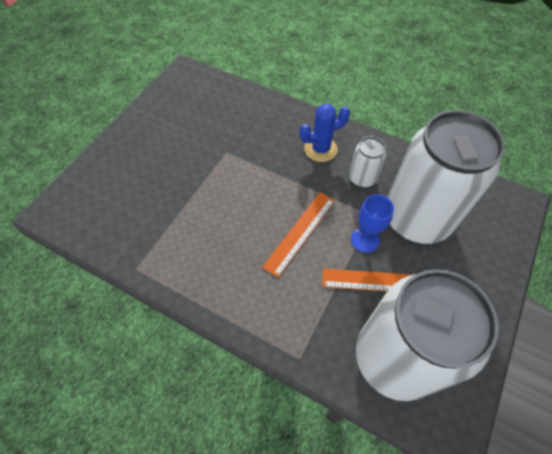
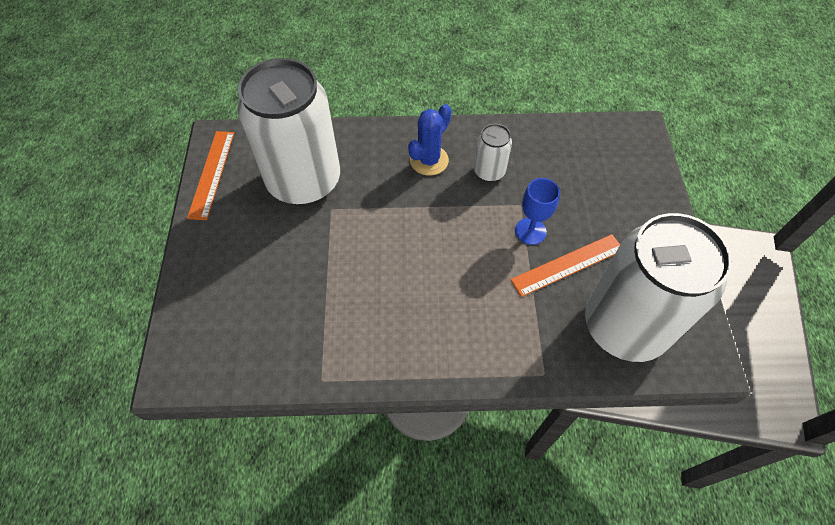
camera: 30 degrees left, 0 degrees up
orange ruler [262,192,335,277] -> orange ruler moved to [187,131,234,220]
white can [387,110,505,244] -> white can moved to [237,58,340,206]

